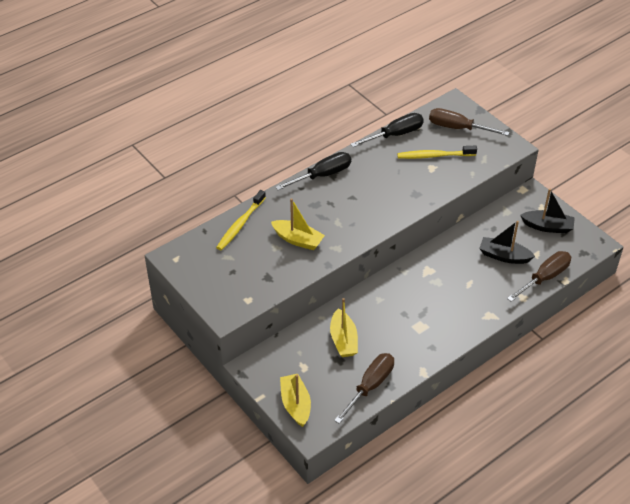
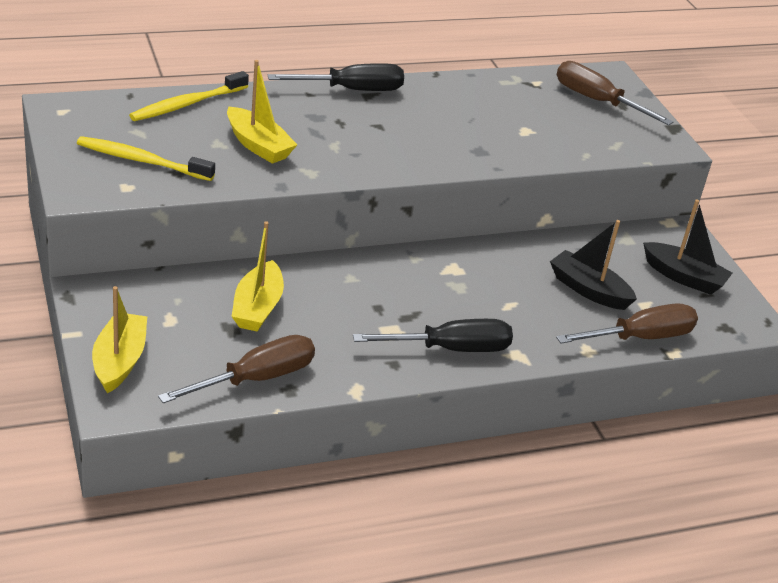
camera: 15 degrees right, 10 degrees down
black screwdriver [350,113,424,147] -> black screwdriver moved to [353,319,513,352]
yellow toothbrush [397,146,477,159] -> yellow toothbrush moved to [77,136,215,181]

